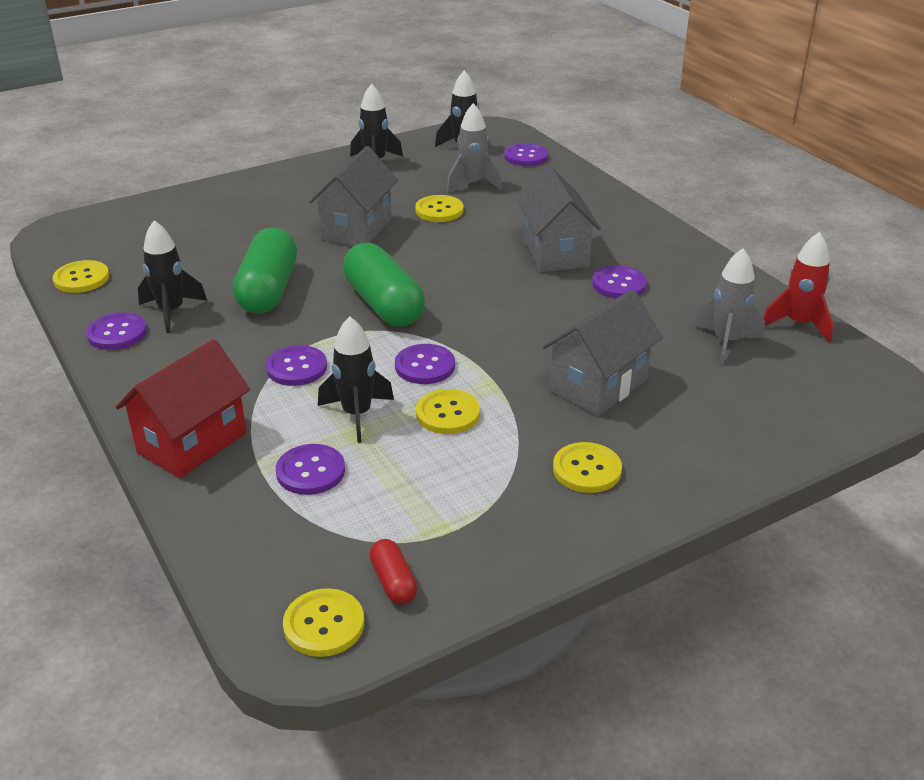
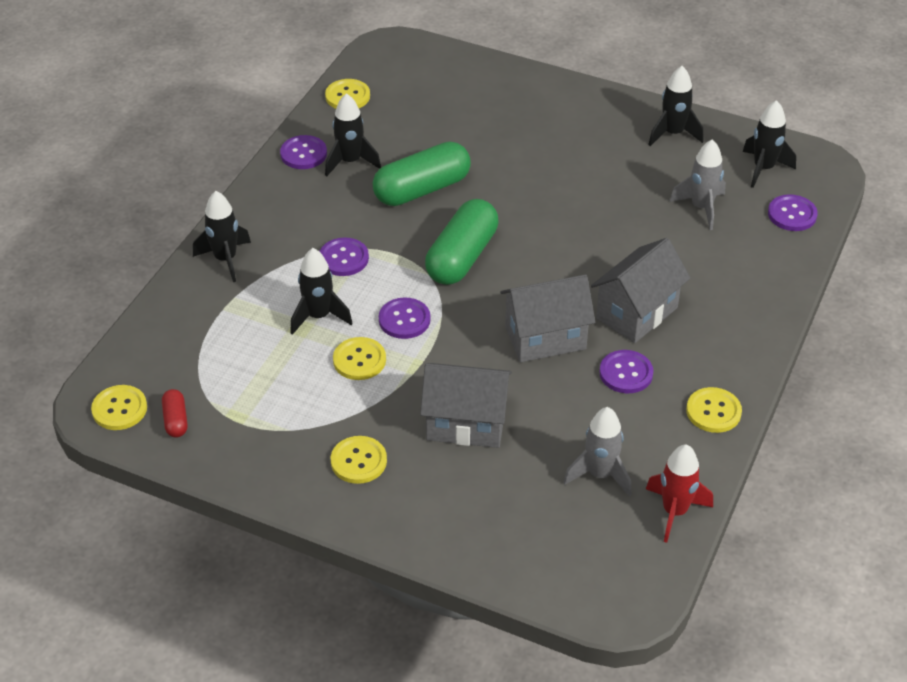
camera: 55 degrees right, 10 degrees up
red house [116,339,250,478] -> black rocket [193,191,251,282]
purple button [276,444,345,495] -> none
grey house [309,146,398,246] -> grey house moved to [500,274,595,362]
red capsule [369,539,417,604] -> red capsule turned 45 degrees counterclockwise [162,389,188,437]
yellow button [415,195,463,222] -> yellow button moved to [686,387,742,433]

